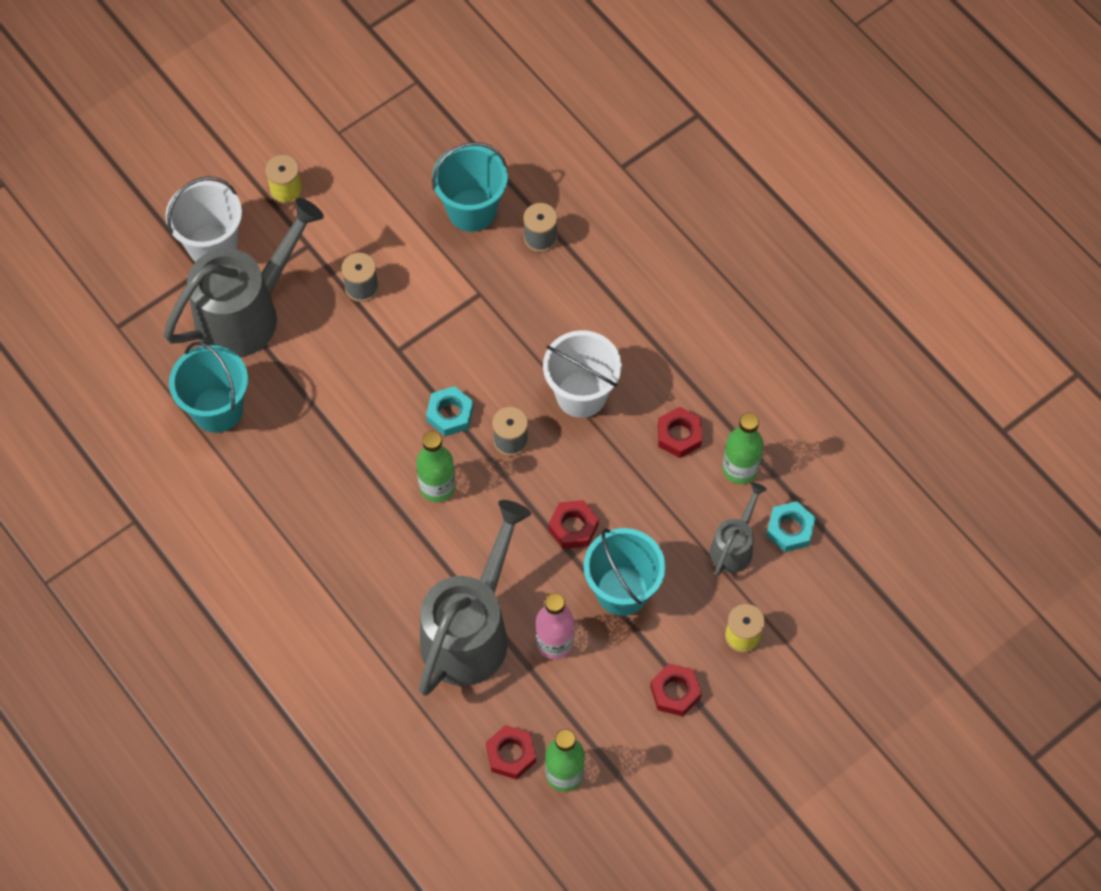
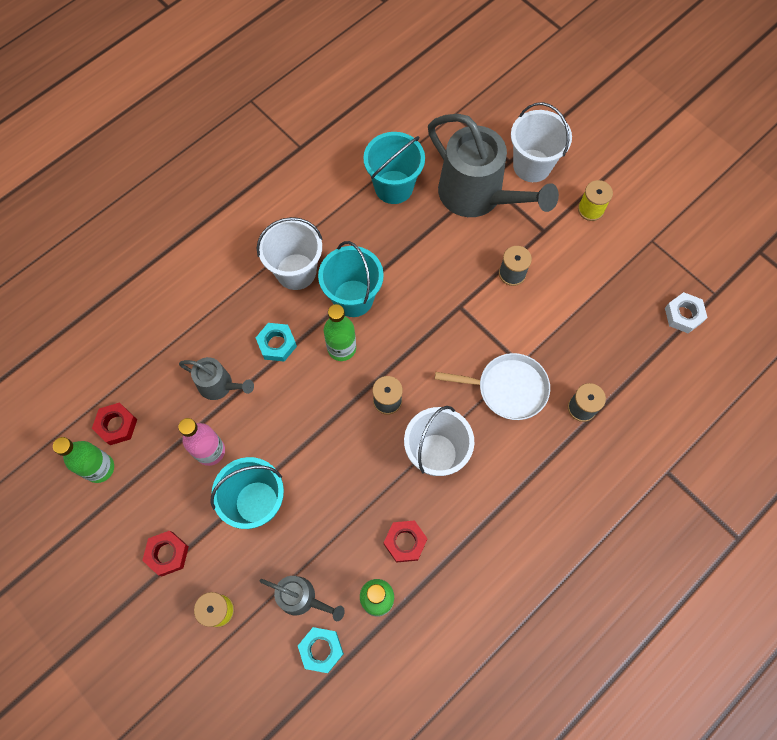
camera: 85 degrees right, 5 degrees up
grey watering can [419,500,531,696] -> grey watering can [179,357,254,400], size x0.50
turquoise nut [426,386,474,436] -> turquoise nut moved to [256,323,297,362]
turquoise bucket [432,142,508,232] -> turquoise bucket moved to [318,241,384,317]
red nut [549,500,599,549] -> none
none -> white bucket [256,217,322,290]
none -> white pan [435,353,550,420]
none -> white nut [665,292,708,333]

